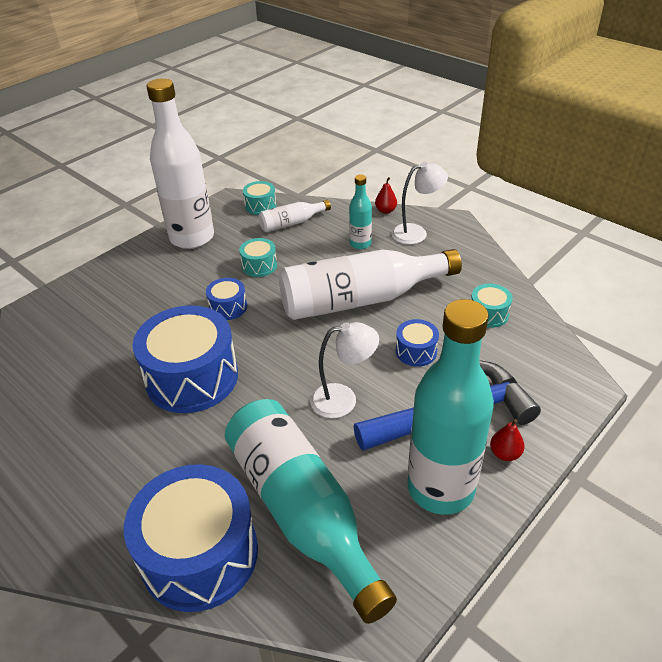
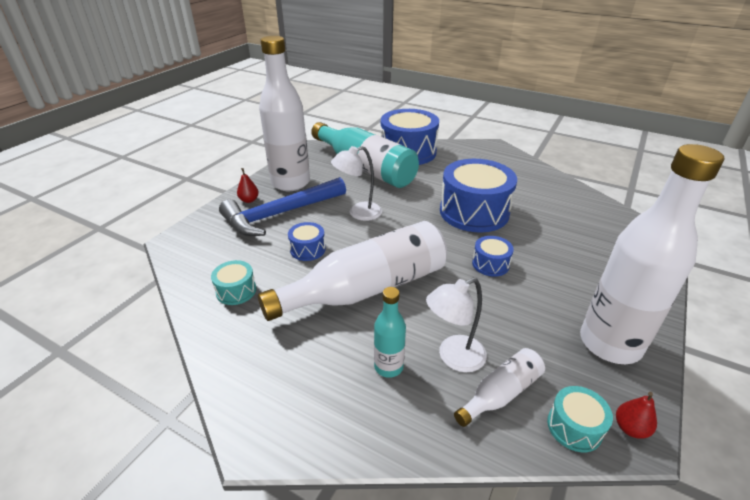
camera: 165 degrees right, 5 degrees down
turquoise drum [239,238,277,277] -> none
red pear [375,177,397,214] -> red pear moved to [616,392,657,439]
white lamp [392,162,448,244] -> white lamp moved to [426,278,487,372]
turquoise bottle [408,299,494,515] -> white bottle [259,36,310,191]

